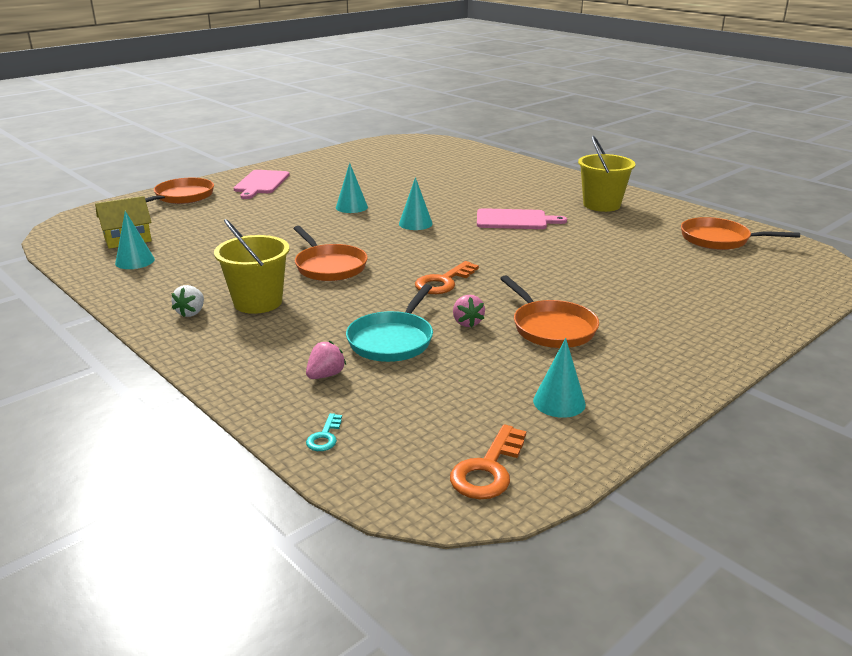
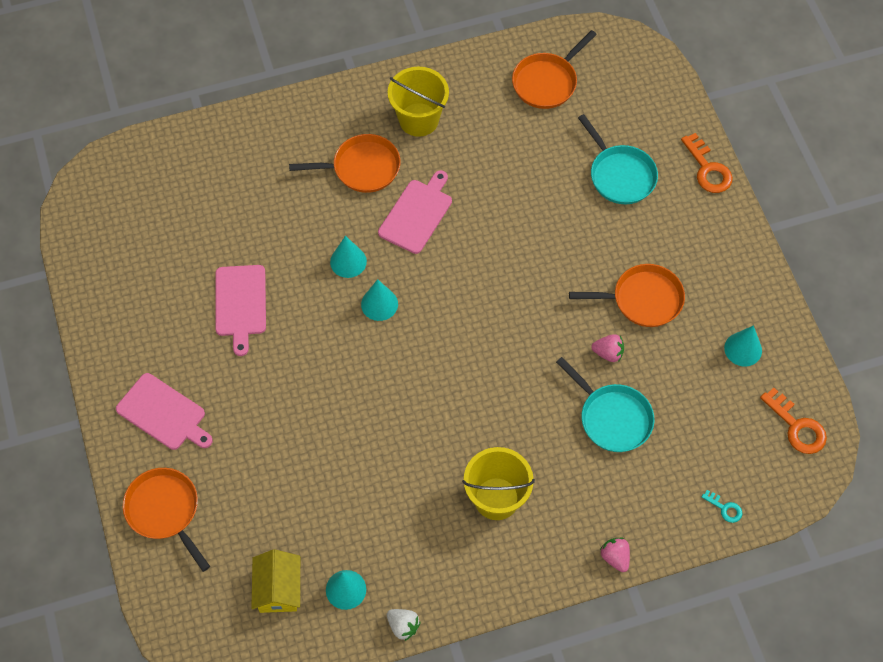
camera: 65 degrees left, 35 degrees up
white strawberry [171,285,204,317] -> white strawberry moved to [387,609,421,641]
orange pan [293,226,368,281] -> orange pan moved to [289,134,401,193]
pink strawberry [306,341,346,379] -> pink strawberry moved to [600,538,630,572]
turquoise cone [336,163,368,213] -> turquoise cone moved to [330,236,367,278]
orange key [415,261,479,294] -> orange key moved to [681,133,733,193]
none -> pink cutting board [215,265,266,356]
none -> turquoise pan [578,114,658,204]

